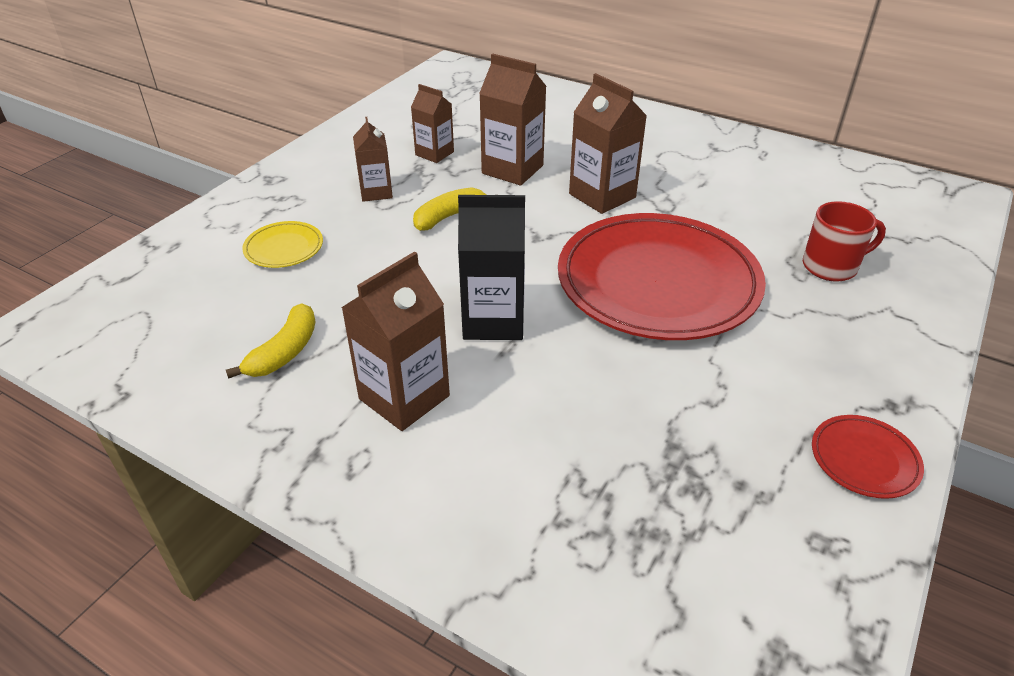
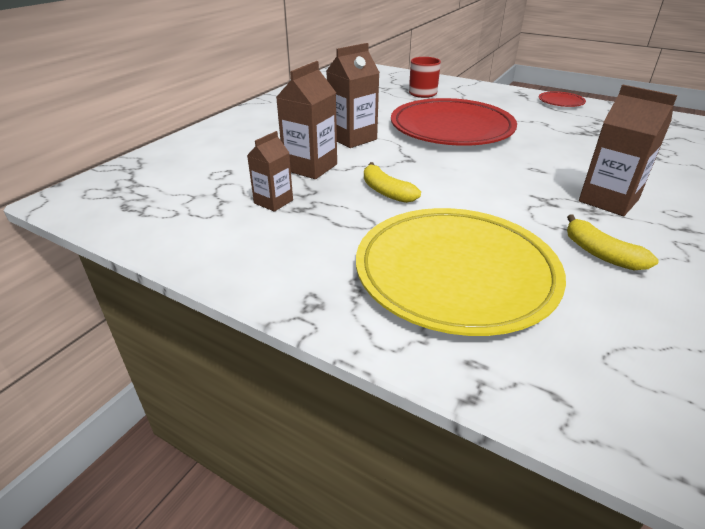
camera: 90 degrees left, 5 degrees down
yellow banana [226,304,316,379] -> yellow banana turned 150 degrees counterclockwise [567,214,659,270]
yellow plate [242,221,323,268] -> yellow plate [356,208,566,336], size x2.44
brown carton [353,117,393,202] -> none
black carton [458,195,525,340] -> none

